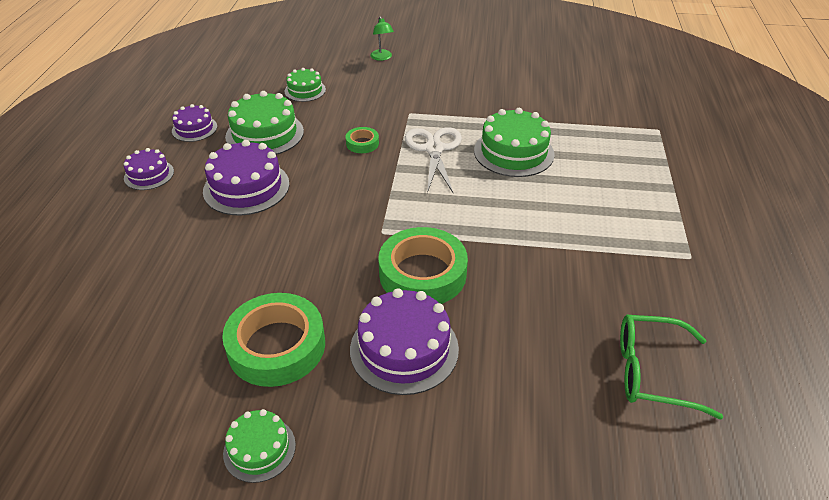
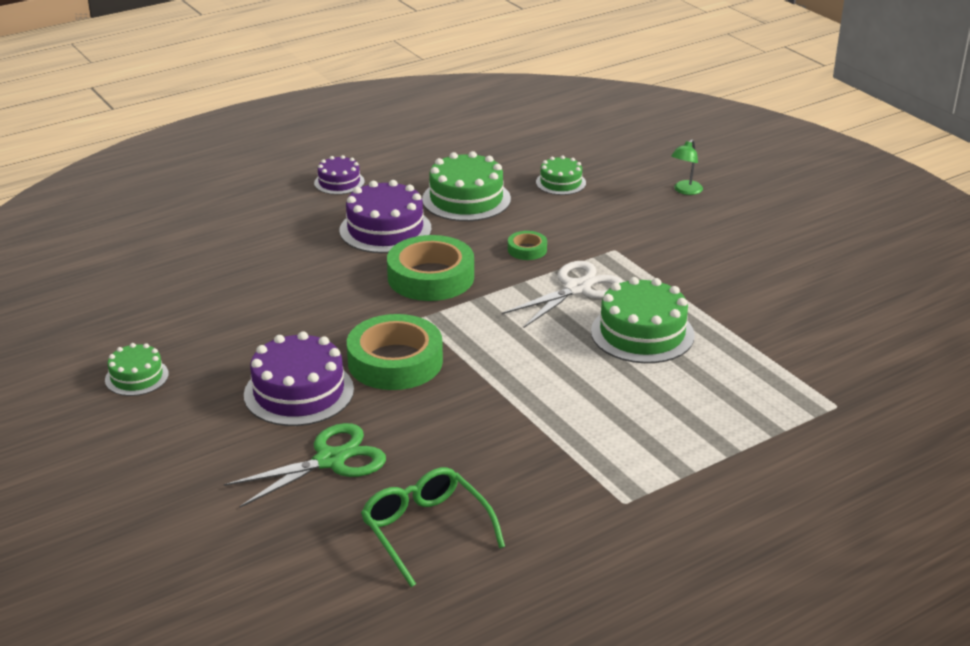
camera: 50 degrees right, 10 degrees down
purple cake [172,104,217,142] -> none
green tape [222,293,325,387] -> green tape moved to [387,235,474,301]
none -> green scissors [224,423,386,508]

